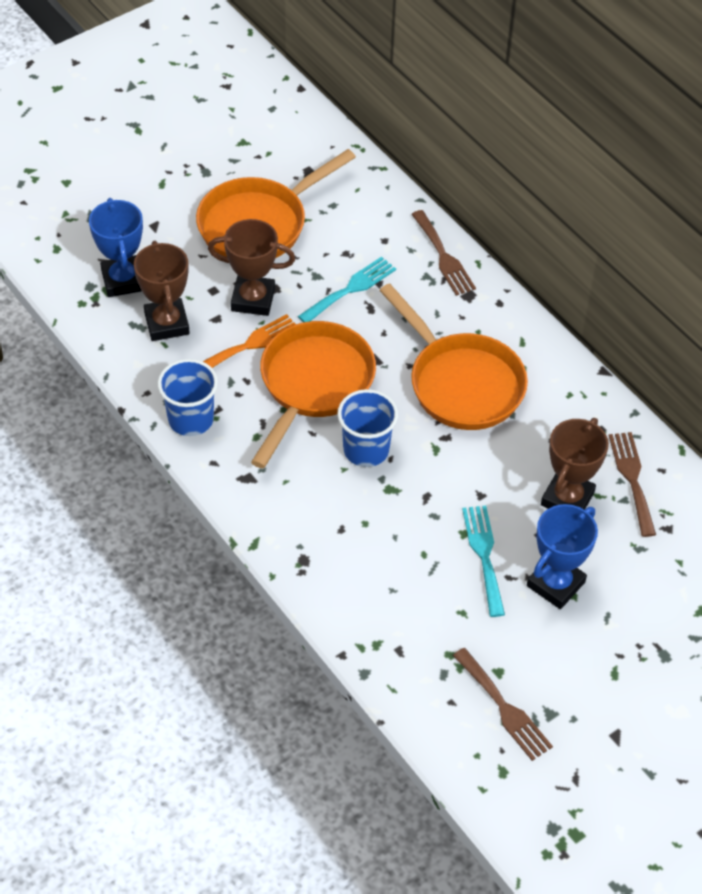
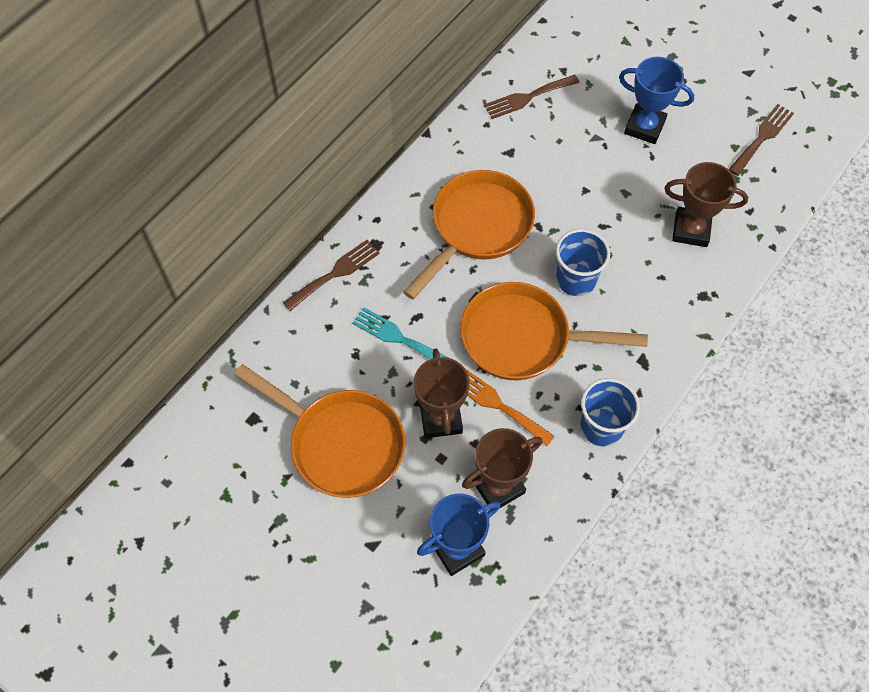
camera: 105 degrees left, 10 degrees up
turquoise fork [462,506,505,617] -> none
brown trophy [541,418,609,510] -> brown trophy moved to [664,162,748,247]

